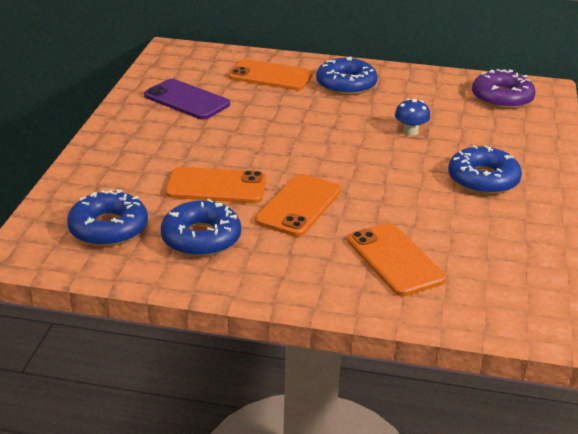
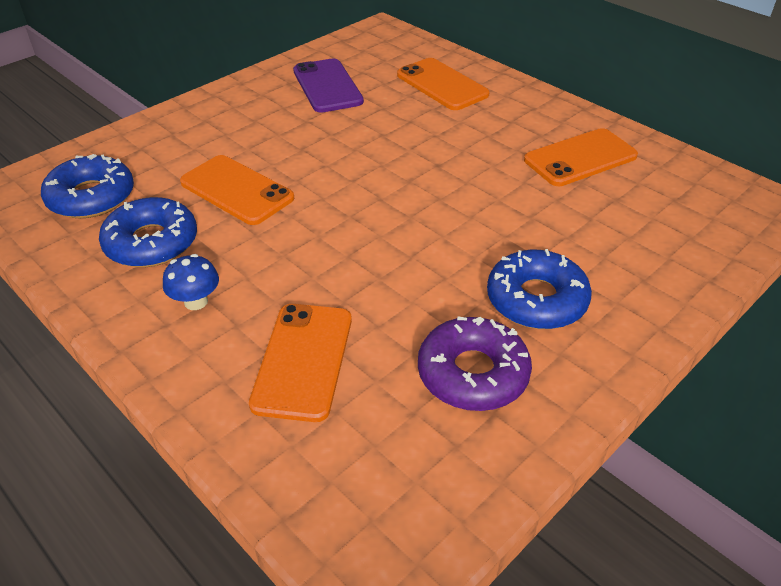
camera: 35 degrees right, 10 degrees up
orange phone [255,174,341,237] -> orange phone moved to [524,128,638,186]
blue donut [316,56,377,95] -> none
blue mushroom [395,99,430,136] -> blue mushroom moved to [163,254,219,310]
purple donut [472,69,536,109] -> purple donut moved to [418,316,532,411]

